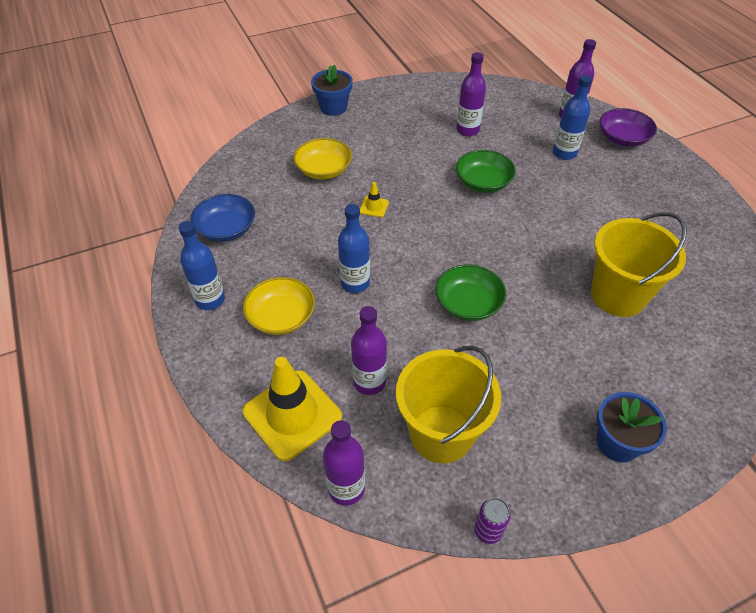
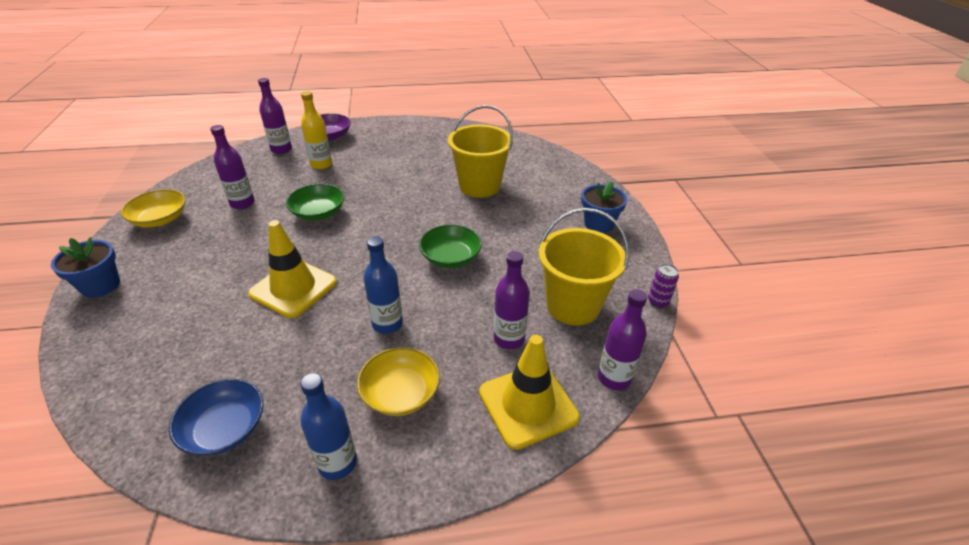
camera: 75 degrees left, 10 degrees down
yellow bowl [294,138,352,180] -> yellow bowl moved to [121,189,186,227]
yellow traffic cone [360,182,389,217] -> yellow traffic cone [248,220,337,318], size x2.35
blue bottle [553,75,592,160] -> yellow bottle [301,91,332,169]

